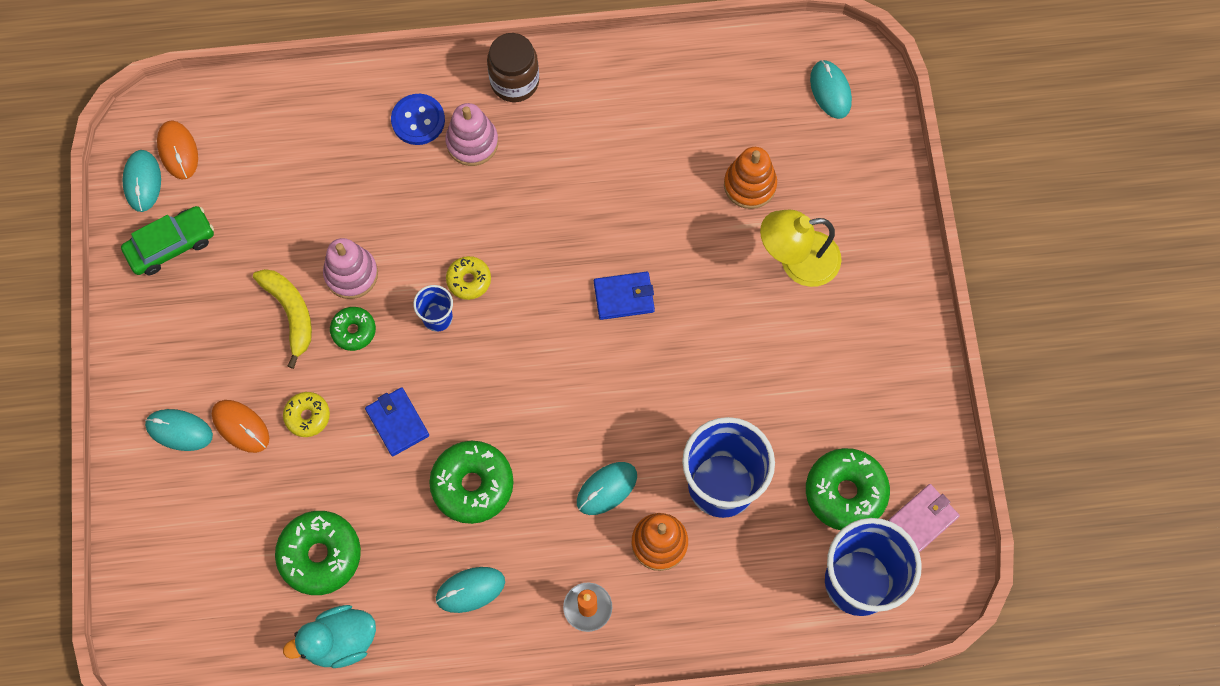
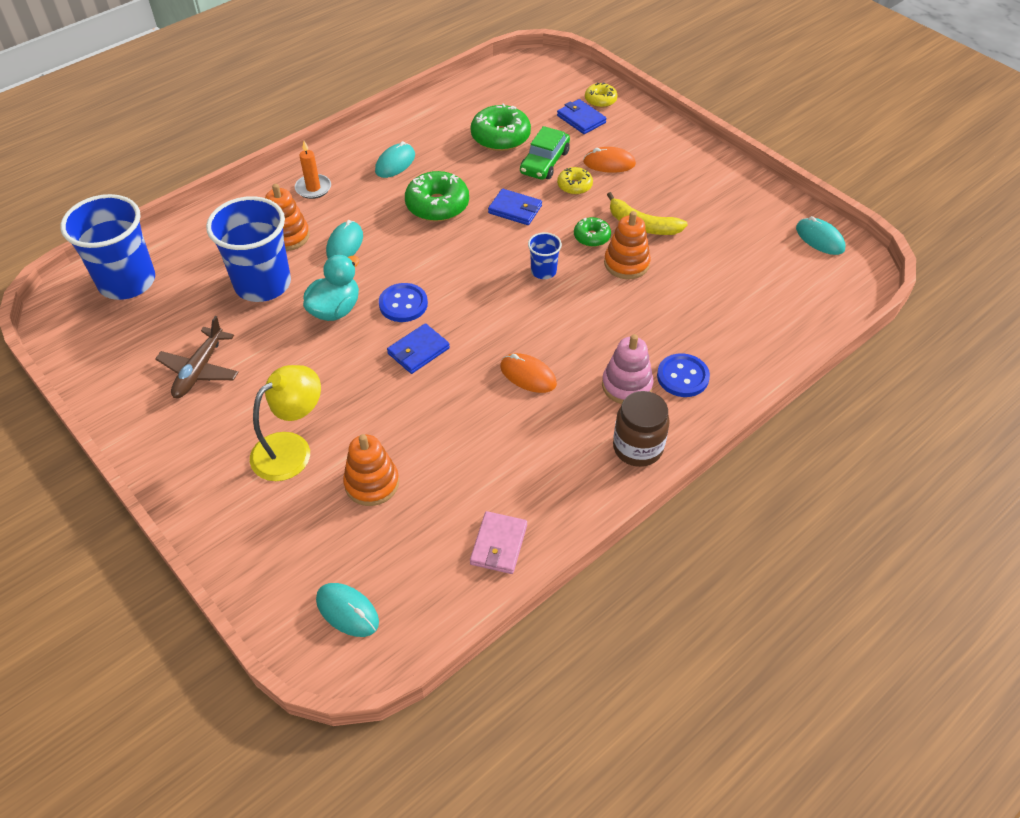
camera: 145 degrees right, 20 degrees down
green car [121,206,214,275] -> green car moved to [520,126,570,180]
turquoise mouse [145,409,213,451] -> none
orange mouse [157,120,198,180] -> orange mouse moved to [500,353,557,393]
turquoise duck [283,605,376,668] -> turquoise duck moved to [303,255,359,321]
pink stacking toy [323,238,378,299] -> orange stacking toy [604,211,651,279]
yellow donut [446,256,491,300] -> yellow donut moved to [585,82,617,108]
green donut [806,448,890,530] -> none
pink wallet [888,484,960,553] -> pink wallet moved to [470,511,527,574]
none -> brown plane [155,316,239,398]
none -> blue button [379,283,428,322]
none -> blue wallet [557,99,607,134]

